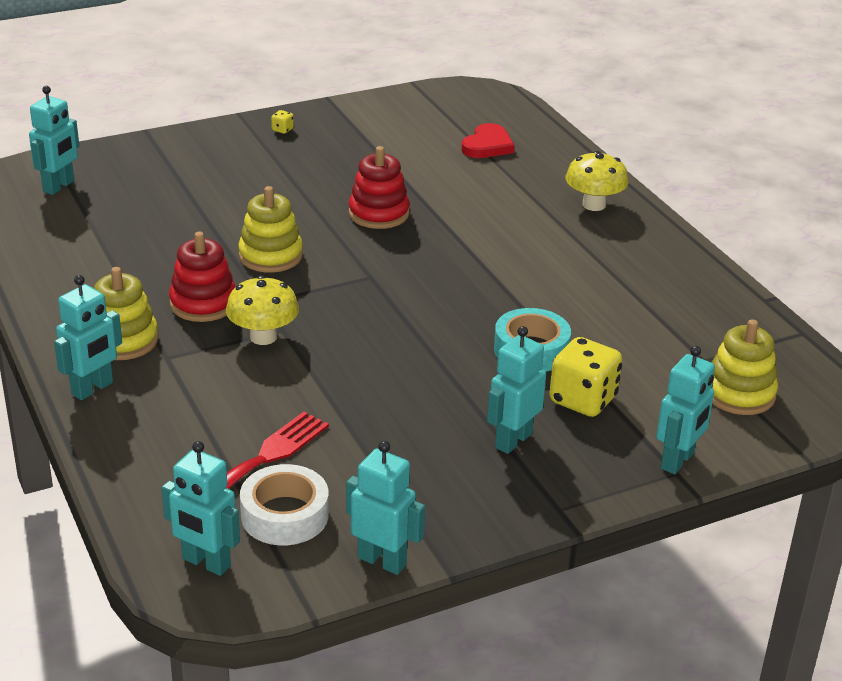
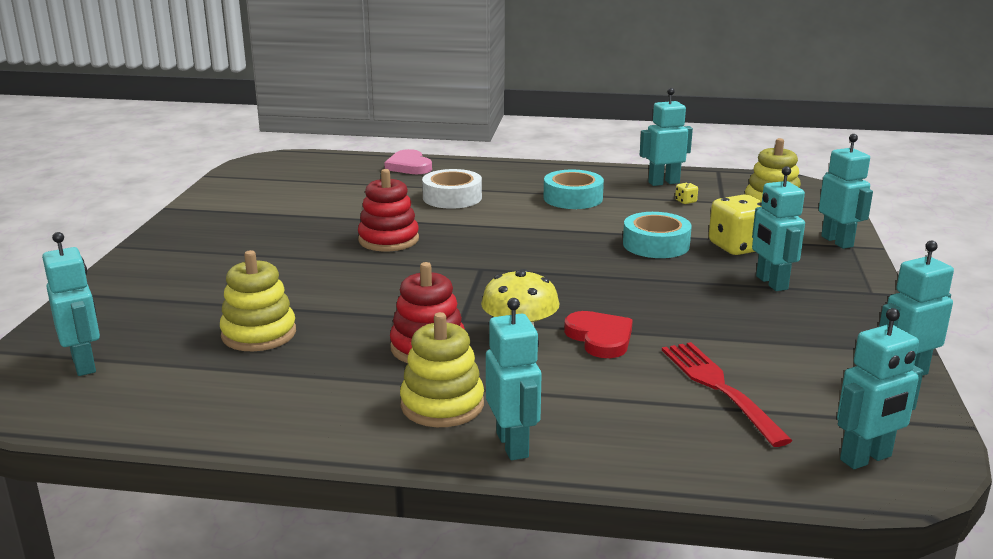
camera: 55 degrees left, 10 degrees down
yellow stacking toy [238,186,303,273] -> yellow stacking toy moved to [220,250,296,351]
white tape [240,464,329,545] -> white tape moved to [422,169,482,209]
yellow dice [271,110,294,134] -> yellow dice moved to [675,182,698,204]
red heart [461,123,515,158] -> red heart moved to [564,311,633,358]
yellow mushroom [566,151,629,211] -> none
none -> pink heart [384,149,432,174]
none -> turquoise tape [544,170,604,209]
none -> turquoise robot [640,88,693,186]

